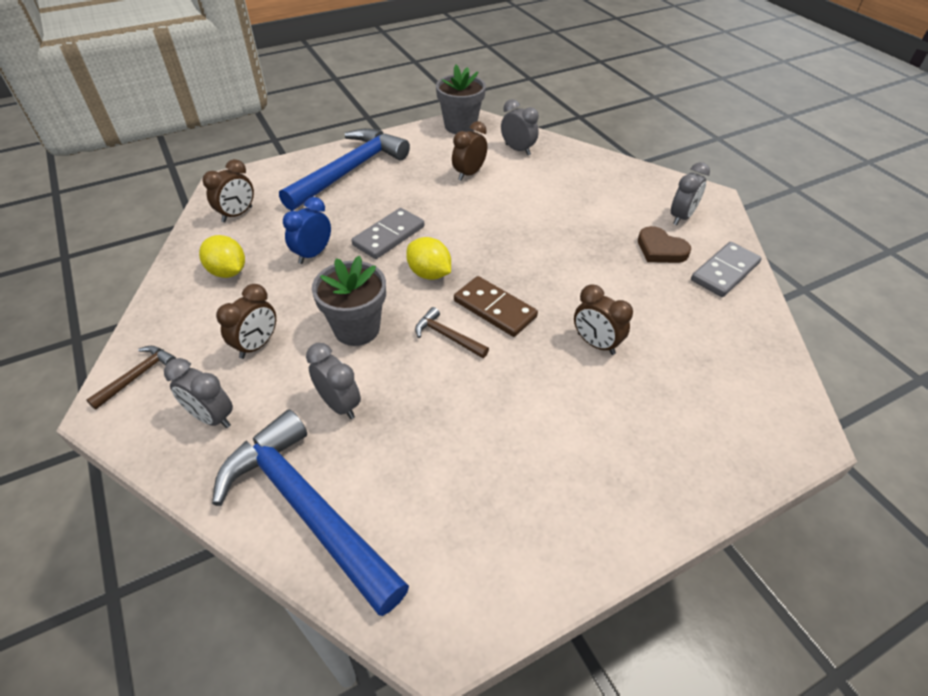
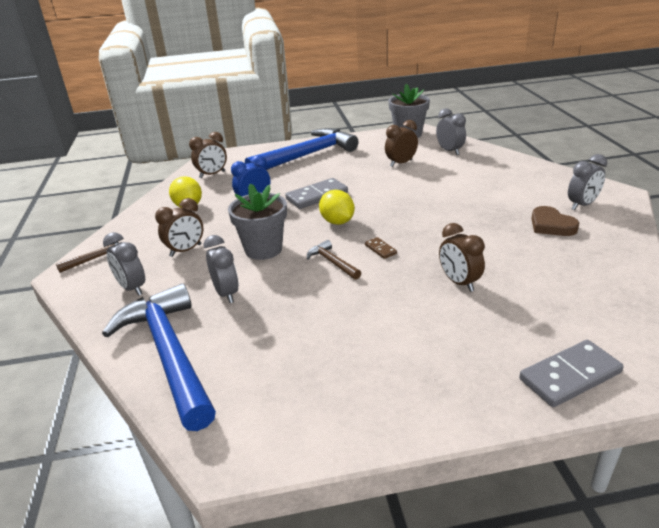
camera: 20 degrees right, 15 degrees down
brown domino [454,276,538,337] -> brown domino [365,237,397,259], size x0.49
grey domino [691,242,762,297] -> grey domino moved to [519,340,624,407]

